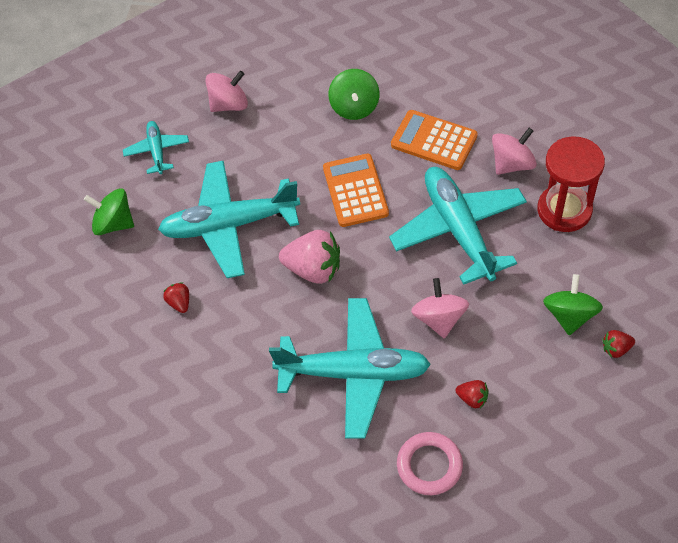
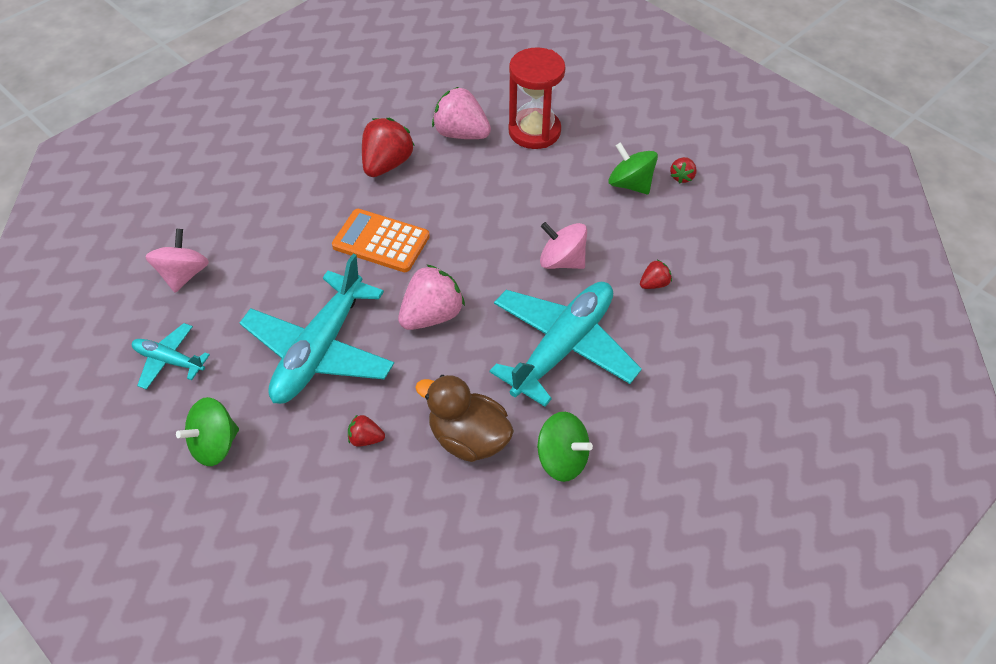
camera: 60 degrees left, 5 degrees down
green spinning top [329,69,379,120] -> green spinning top moved to [537,412,593,482]
turquoise plane [389,167,527,285] -> none
orange calculator [391,110,478,170] -> red strawberry [362,118,415,177]
pink ring [397,432,463,495] -> none
pink spinning top [492,128,537,175] -> pink strawberry [432,87,491,139]
none -> brown duck [415,375,514,462]

